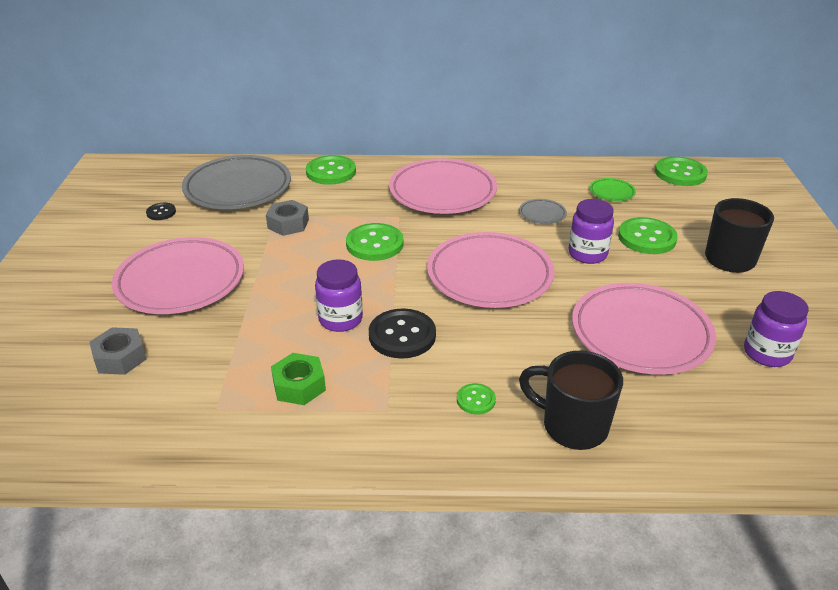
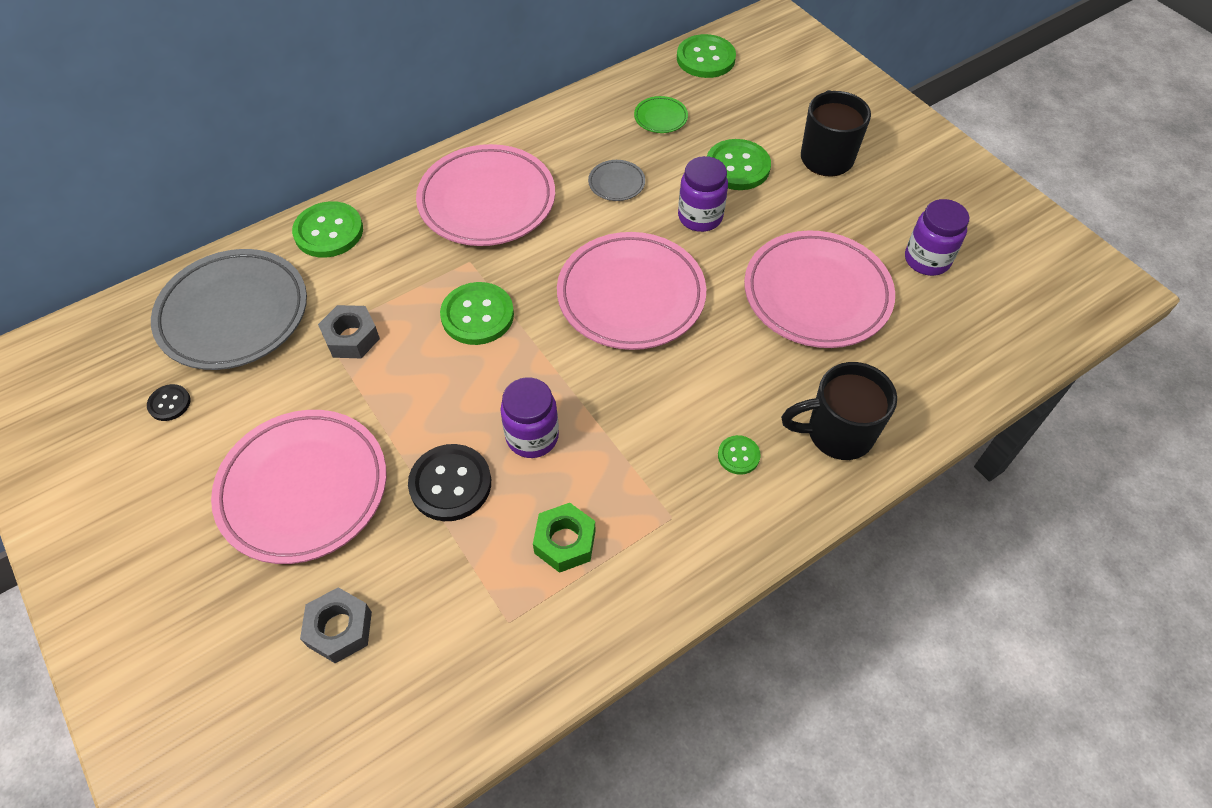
camera: 35 degrees left, 20 degrees up
black button [369,308,436,359] -> black button moved to [408,444,491,521]

